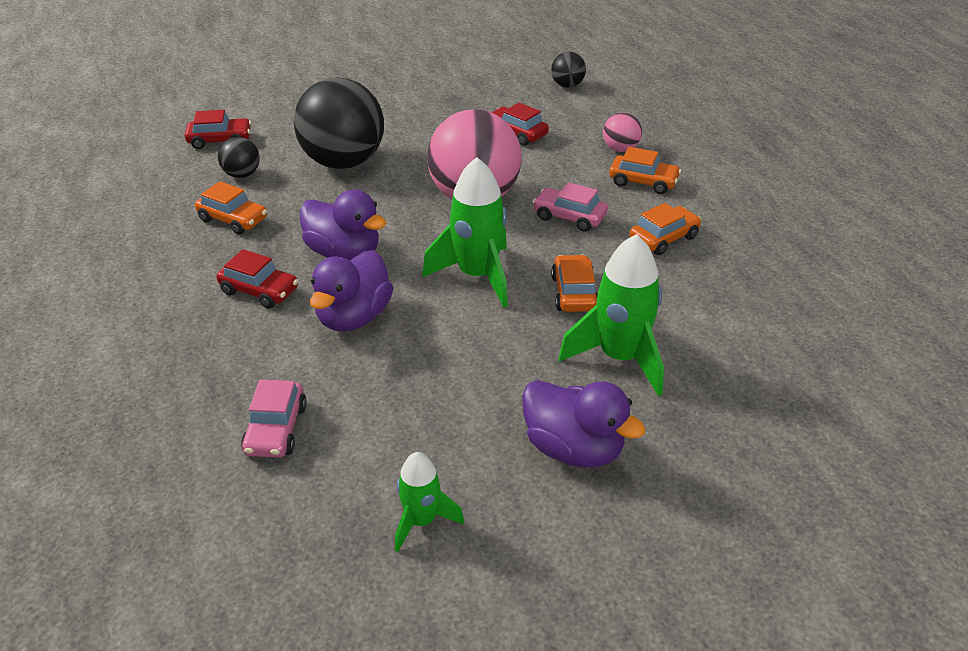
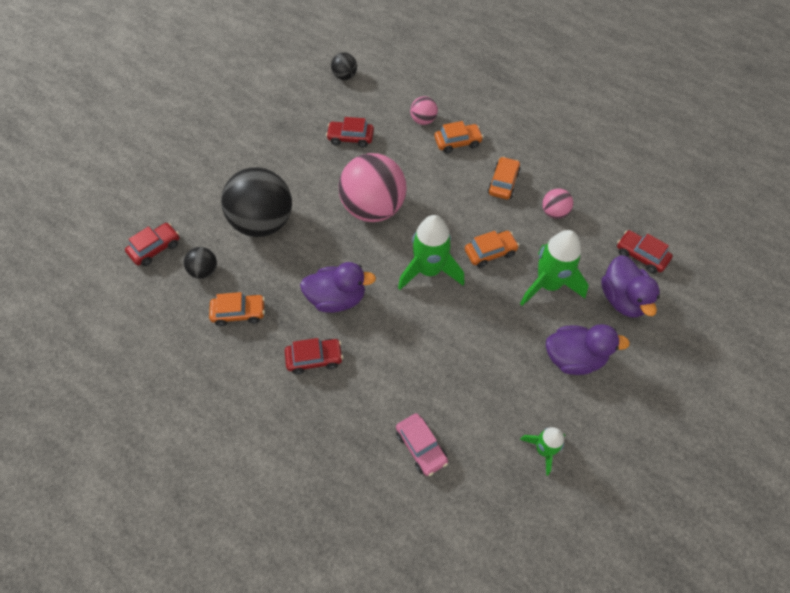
camera: 35 degrees left, 20 degrees up
purple duck [310,250,393,332] -> purple duck moved to [601,255,660,317]
pink car [533,182,608,232] -> none
orange car [551,255,598,312] -> orange car turned 105 degrees clockwise [465,231,519,268]
none -> pink ball [542,188,573,219]
none -> red car [617,230,673,273]

